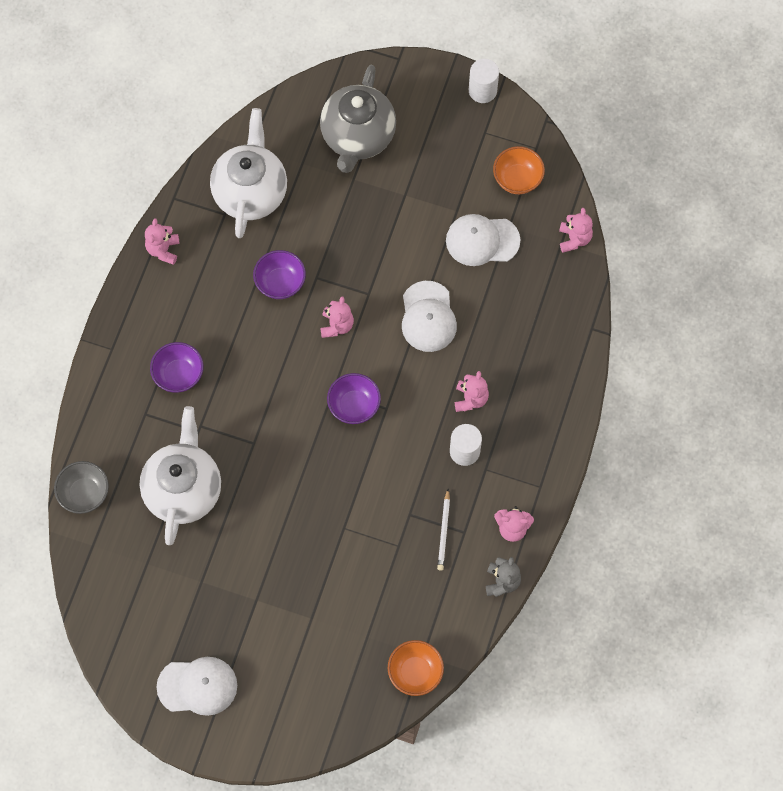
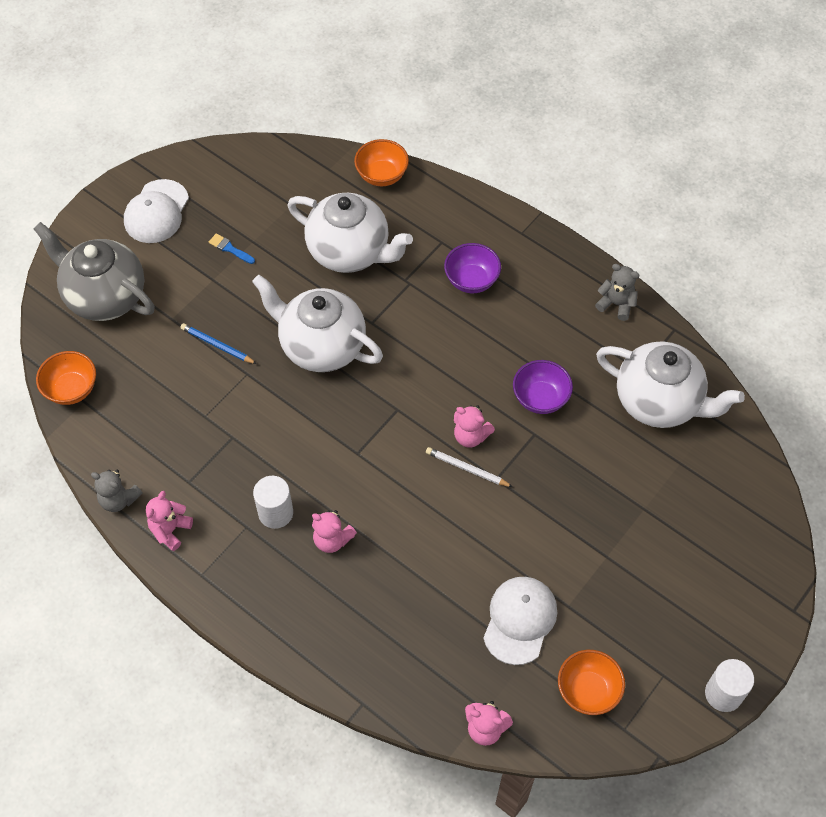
camera: 110 degrees right, 10 degrees down
grey bowl [54,461,109,514] -> orange bowl [354,139,409,186]
pink teddy bear [145,218,180,265] -> grey teddy bear [595,264,639,321]
grey teapot [320,65,396,173] -> grey teapot moved to [33,222,155,321]
purple bowl [327,373,381,424] -> none
white cap [402,281,457,352] -> none
white pencil [437,489,450,571] -> white pencil moved to [426,447,513,487]
none -> blue pencil [180,323,257,364]
none -> blue brush [209,233,255,264]
none -> white teapot [252,275,383,372]

